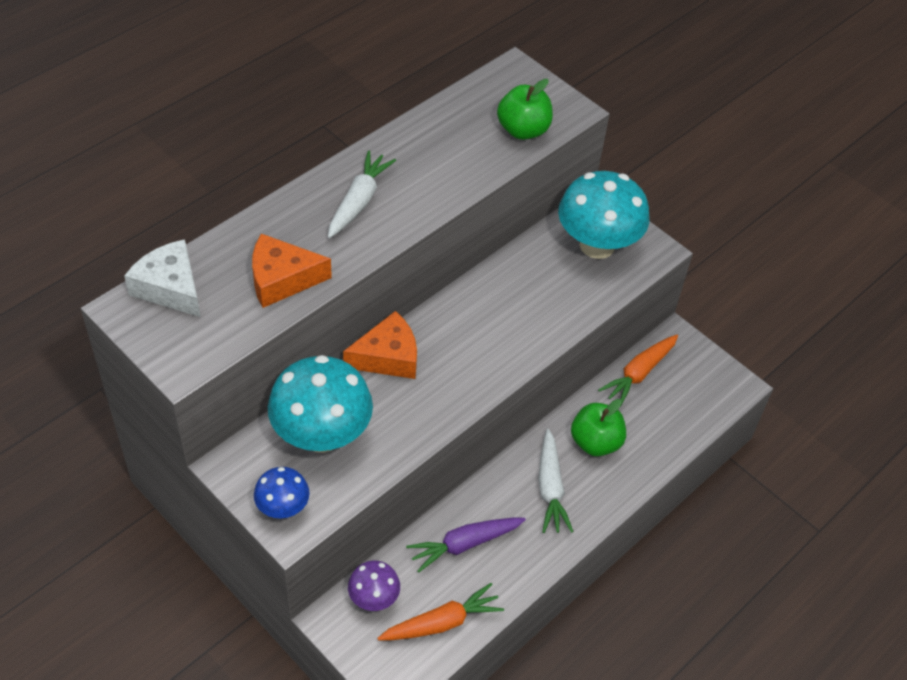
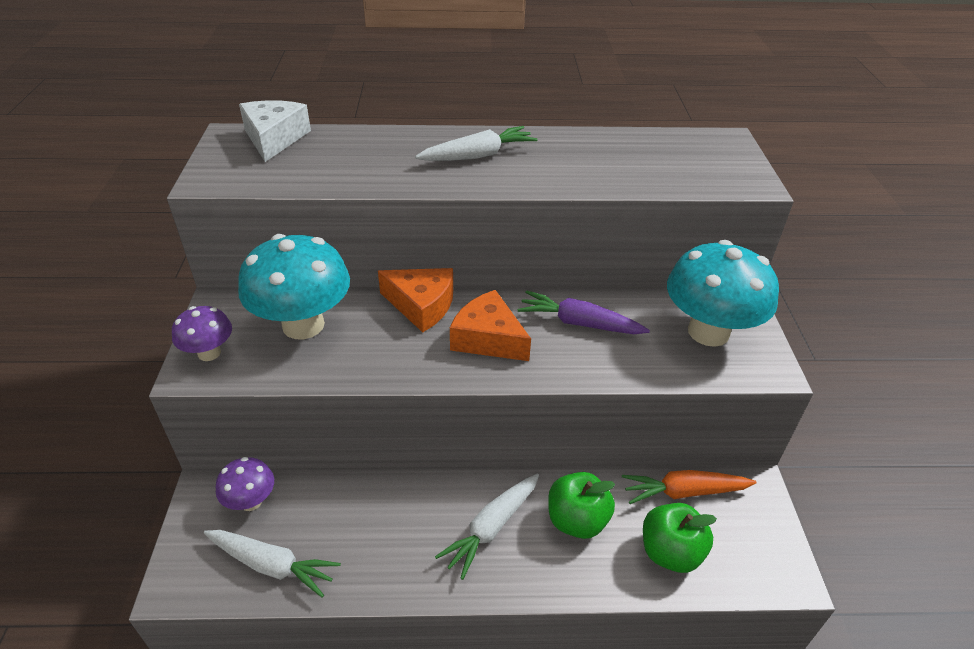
camera: 45 degrees right, 10 degrees down
orange cheese [252,234,332,308] -> orange cheese moved to [450,290,531,361]
blue mushroom [254,467,310,518] -> purple mushroom [172,306,232,361]
orange carrot [377,583,504,640] -> white carrot [204,530,341,598]
purple carrot [406,518,526,573] -> purple carrot moved to [518,290,650,334]
green apple [497,79,553,140] -> green apple moved to [643,503,717,573]

